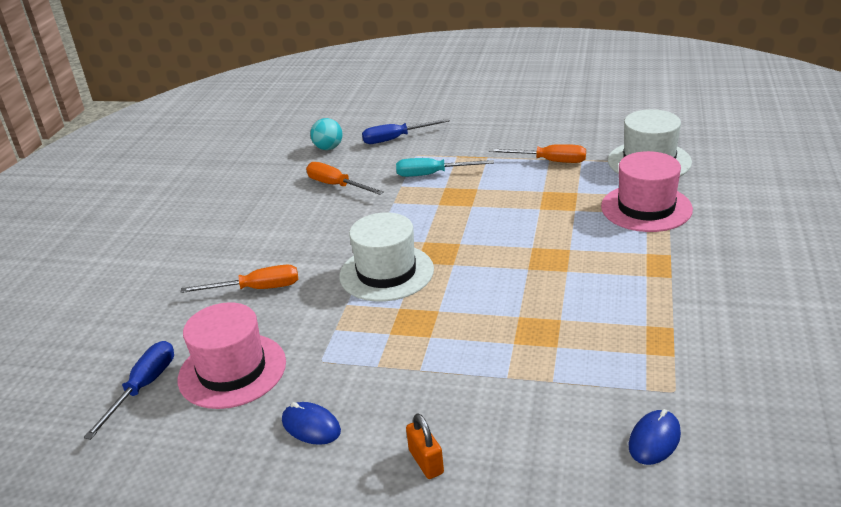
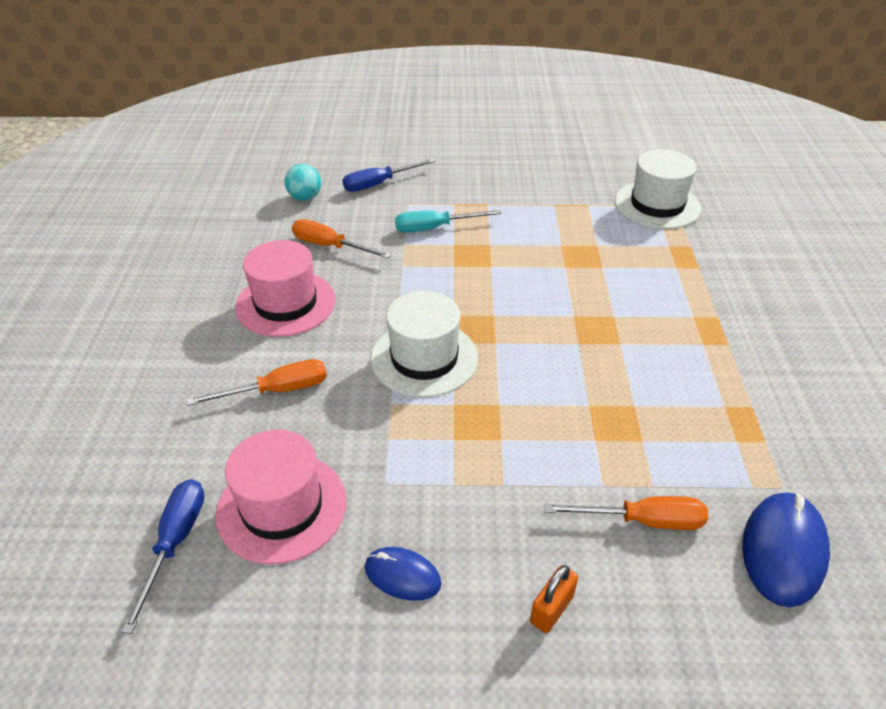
camera: 15 degrees left, 10 degrees up
orange padlock [406,413,444,479] -> orange padlock turned 75 degrees clockwise [530,565,578,633]
orange screwdriver [489,144,586,163] -> orange screwdriver moved to [544,496,708,530]
pink hat [601,151,693,232] -> pink hat moved to [235,240,335,337]
blue mouse [629,409,681,465] -> blue mouse [742,492,830,607], size x1.65

